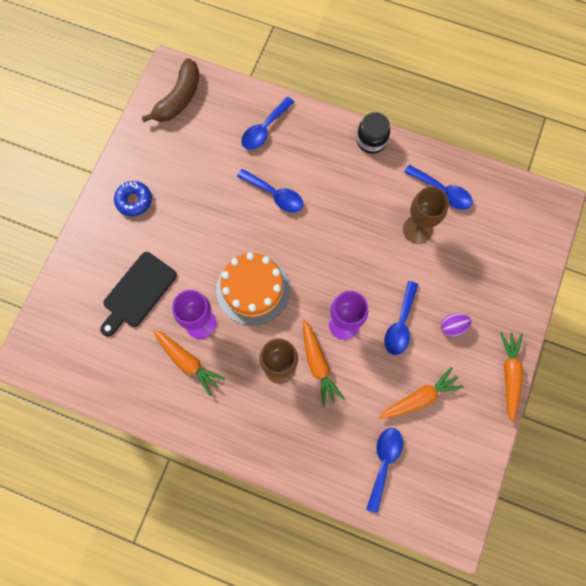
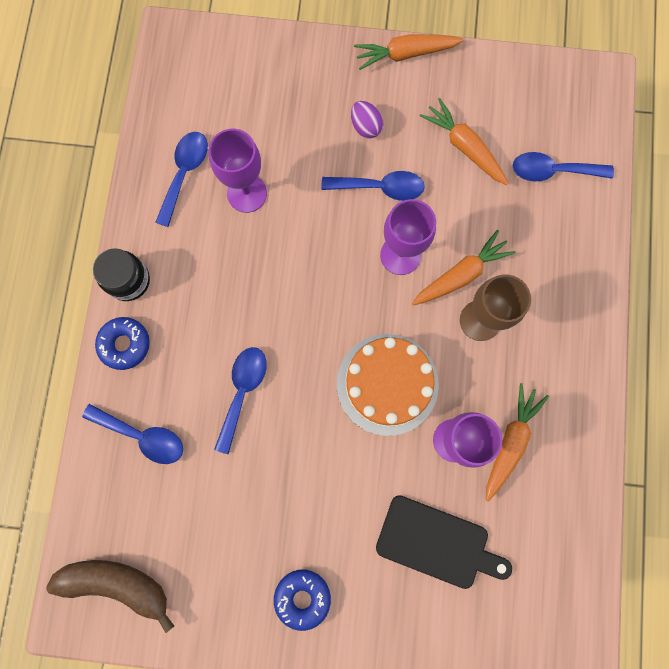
camera: 105 degrees left, 5 degrees up
brown goblet [403,187,449,244] -> purple goblet [209,129,267,213]
none -> blue donut [95,317,150,370]

